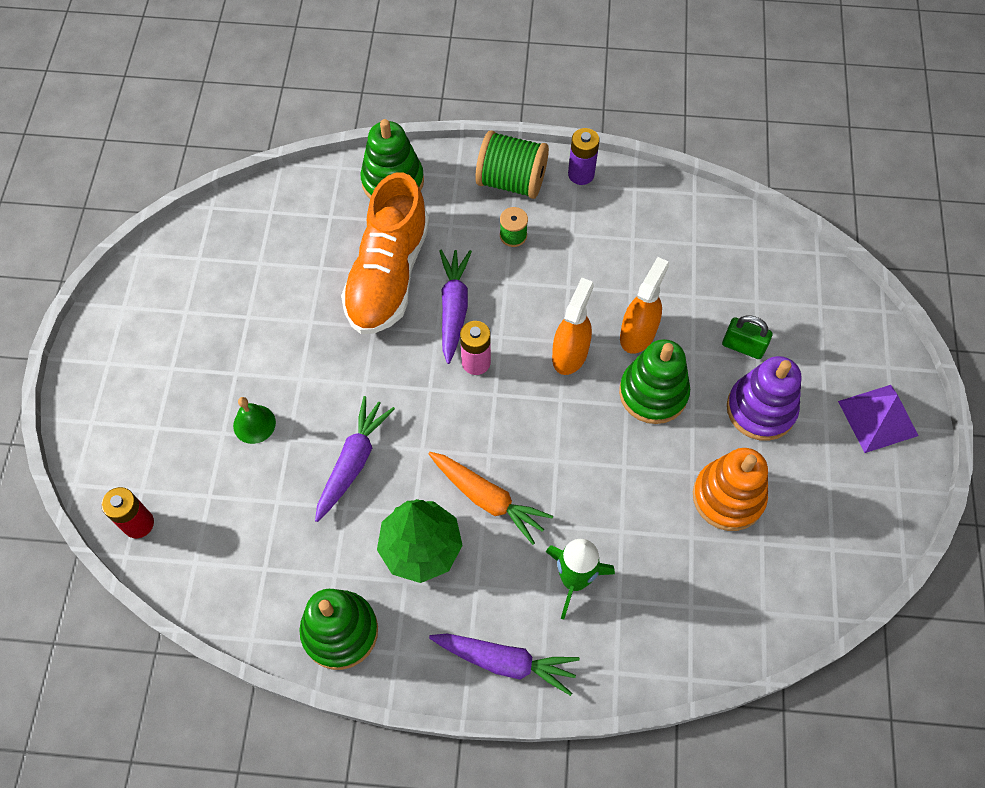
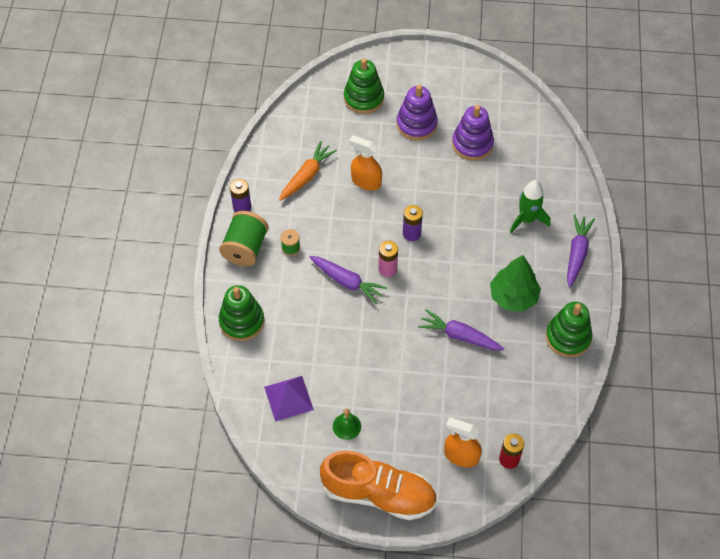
camera: 90 degrees left, 5 degrees down
green bell [233,397,276,444] -> green bell moved to [333,408,361,440]
orange shoe [341,173,430,334] -> orange shoe moved to [320,451,437,520]
orange carrot [428,452,553,545] -> orange carrot moved to [279,141,337,201]
purple carrot [439,250,472,364] -> purple carrot turned 150 degrees counterclockwise [309,256,387,304]
orange spray bottle [552,278,594,375] -> orange spray bottle moved to [444,417,482,467]
green stacking toy [619,339,690,424] -> green stacking toy moved to [344,58,384,114]
orange stacking toy [693,448,768,531] -> purple stacking toy [452,105,494,161]
green padlock [722,315,773,359] -> none
purple pyramid [838,385,919,453] -> purple pyramid moved to [264,376,314,422]
none -> purple battery [403,205,423,241]

